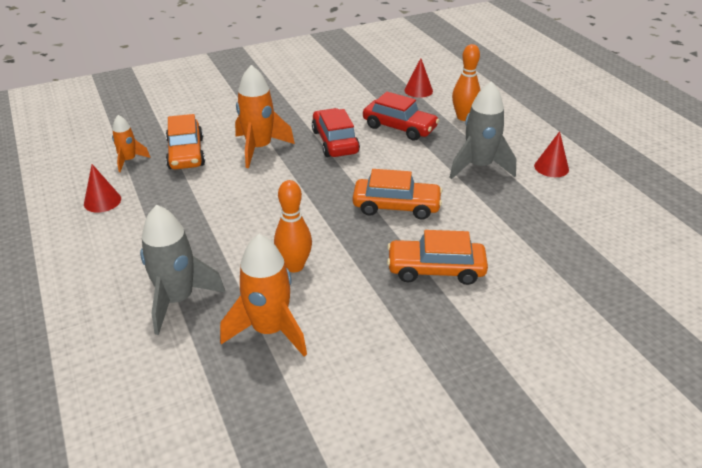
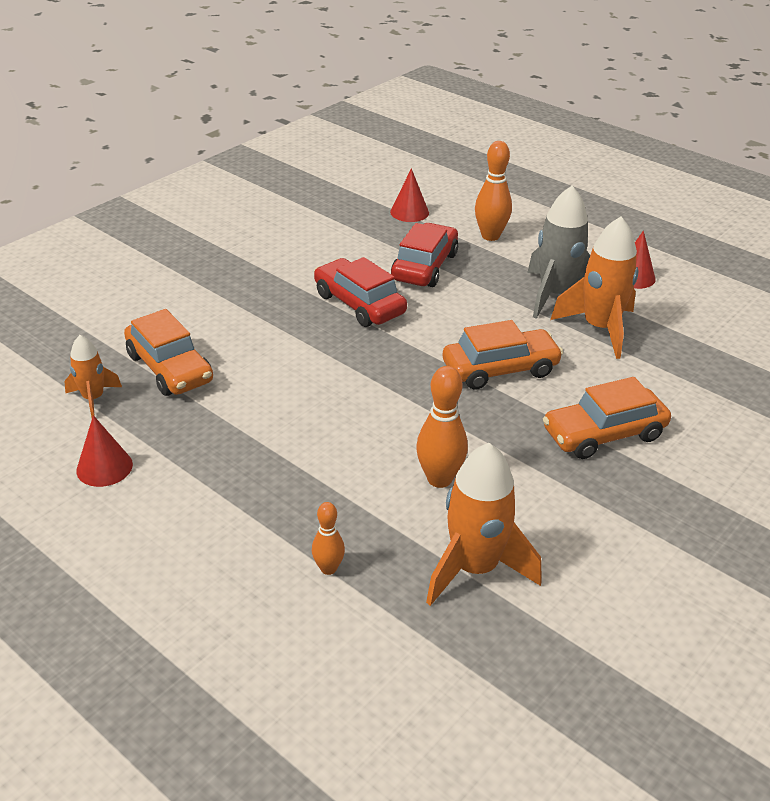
camera: 25 degrees left, 0 degrees up
grey rocket [140,205,226,335] -> orange bowling pin [312,502,345,575]
orange rocket [235,65,295,168] -> orange rocket moved to [550,217,639,359]
red car [363,92,439,141] -> red car turned 75 degrees counterclockwise [391,223,458,287]

